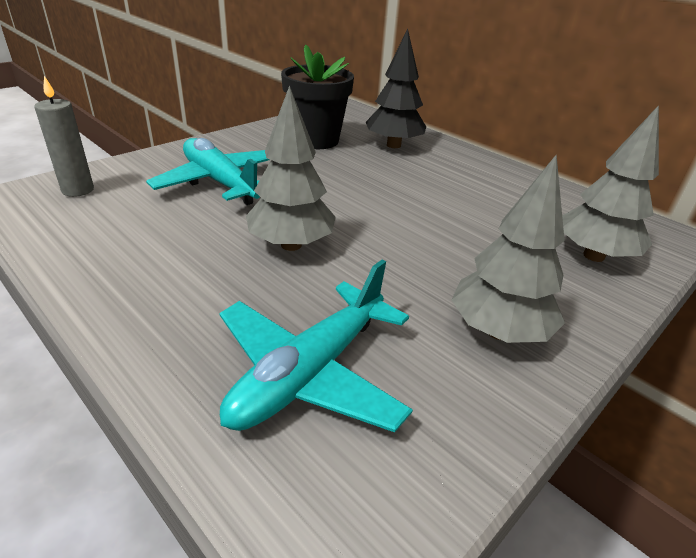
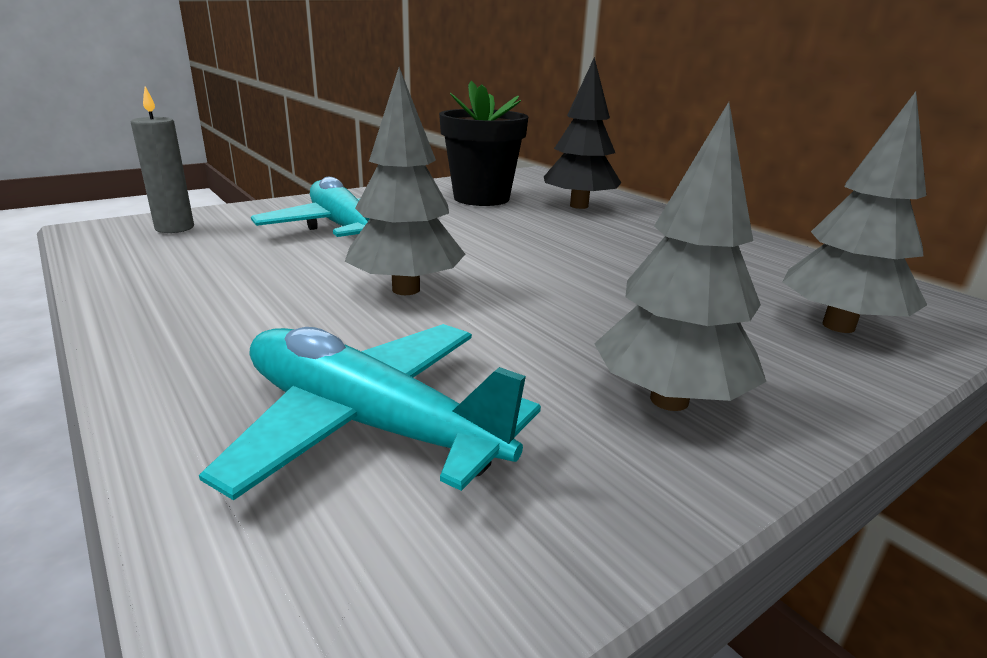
camera: 10 degrees right, 10 degrees down
turquoise plane [219,260,413,432] -> turquoise plane turned 75 degrees clockwise [199,324,541,500]

